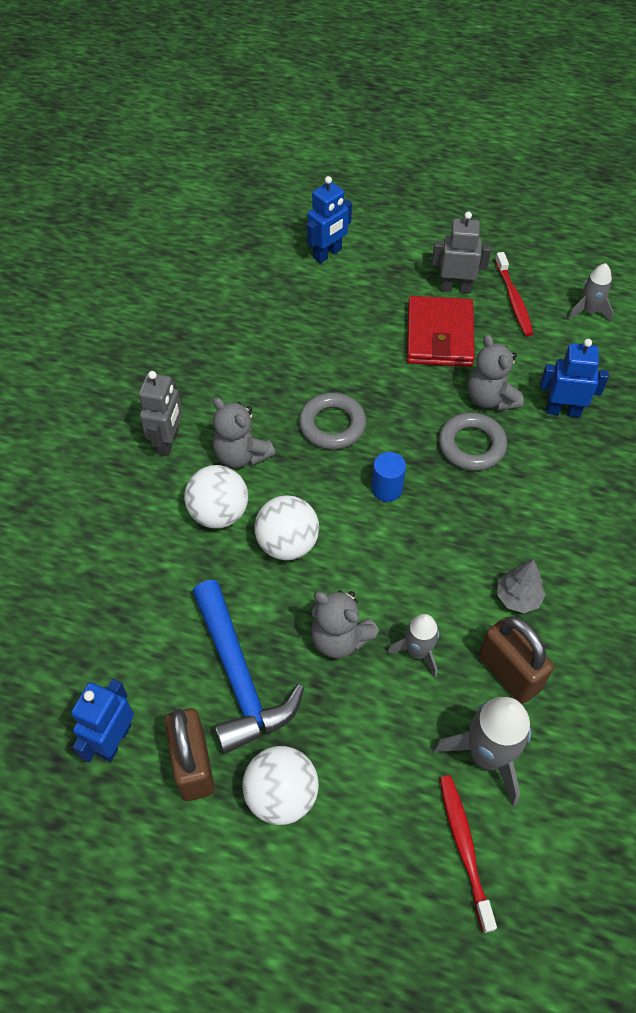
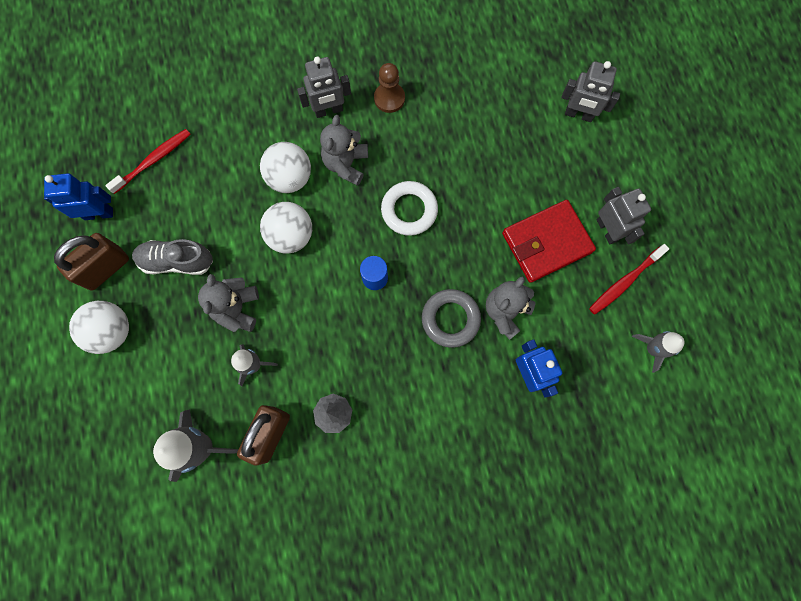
camera: 60 degrees right, 20 degrees up
blue hammer [192,580,304,754] -> grey shoe [132,239,213,275]
grey ring [299,393,366,450] -> white ring [381,181,438,236]
blue robot [307,176,352,263] -> grey robot [562,61,620,122]
red toothbrush [440,775,497,933] -> red toothbrush moved to [105,129,191,194]
none -> brown pawn [374,63,405,113]

